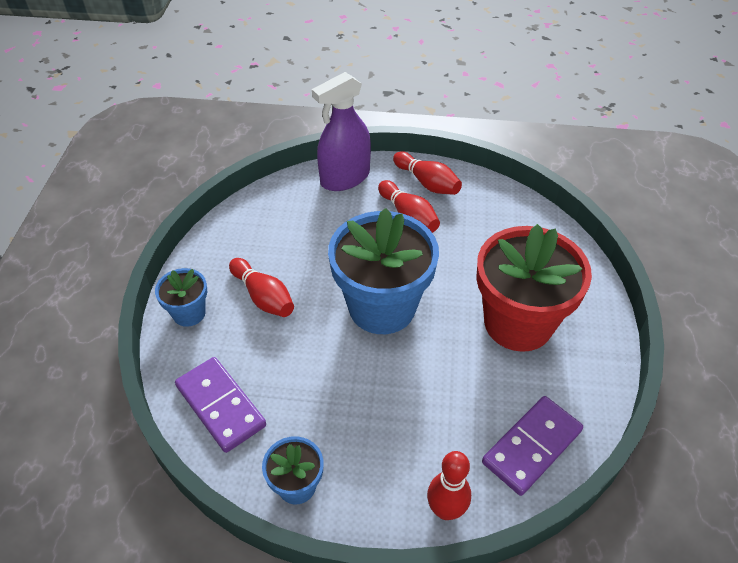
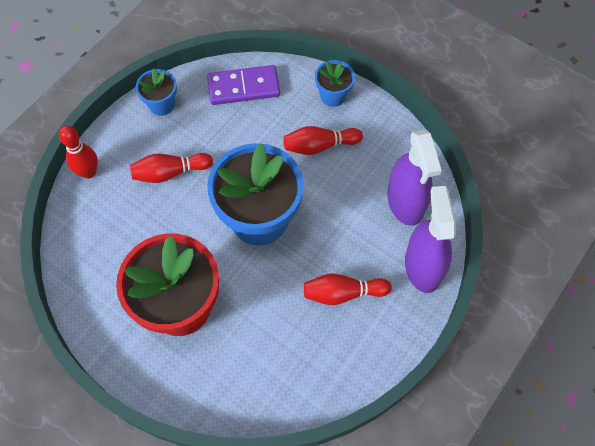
camera: 120 degrees right, 15 degrees up
red bowling pin [393,151,462,195] -> red bowling pin moved to [130,153,213,183]
purple domino [482,396,583,496] -> none
none -> purple spray bottle [387,130,442,226]

